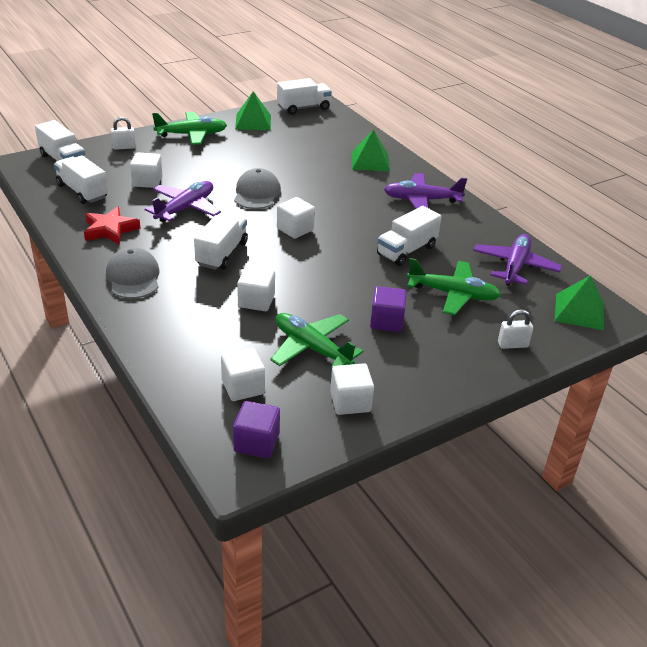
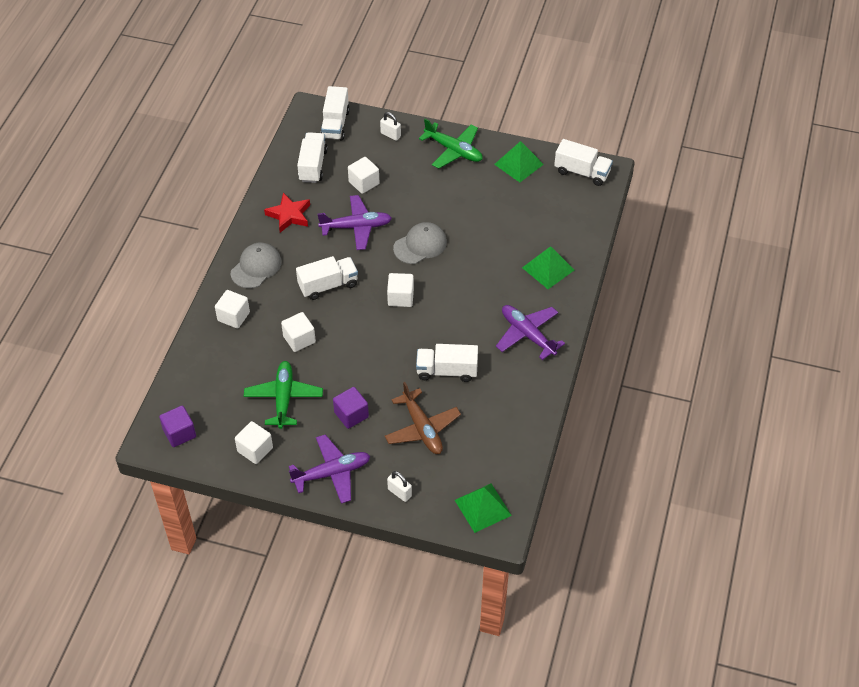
camera: 50 degrees right, 15 degrees up
white cube [221,348,265,401] -> white cube moved to [215,290,250,329]
green plane [407,258,501,315] -> brown plane [385,382,461,454]
purple plane [473,234,562,286] -> purple plane moved to [289,434,370,504]

